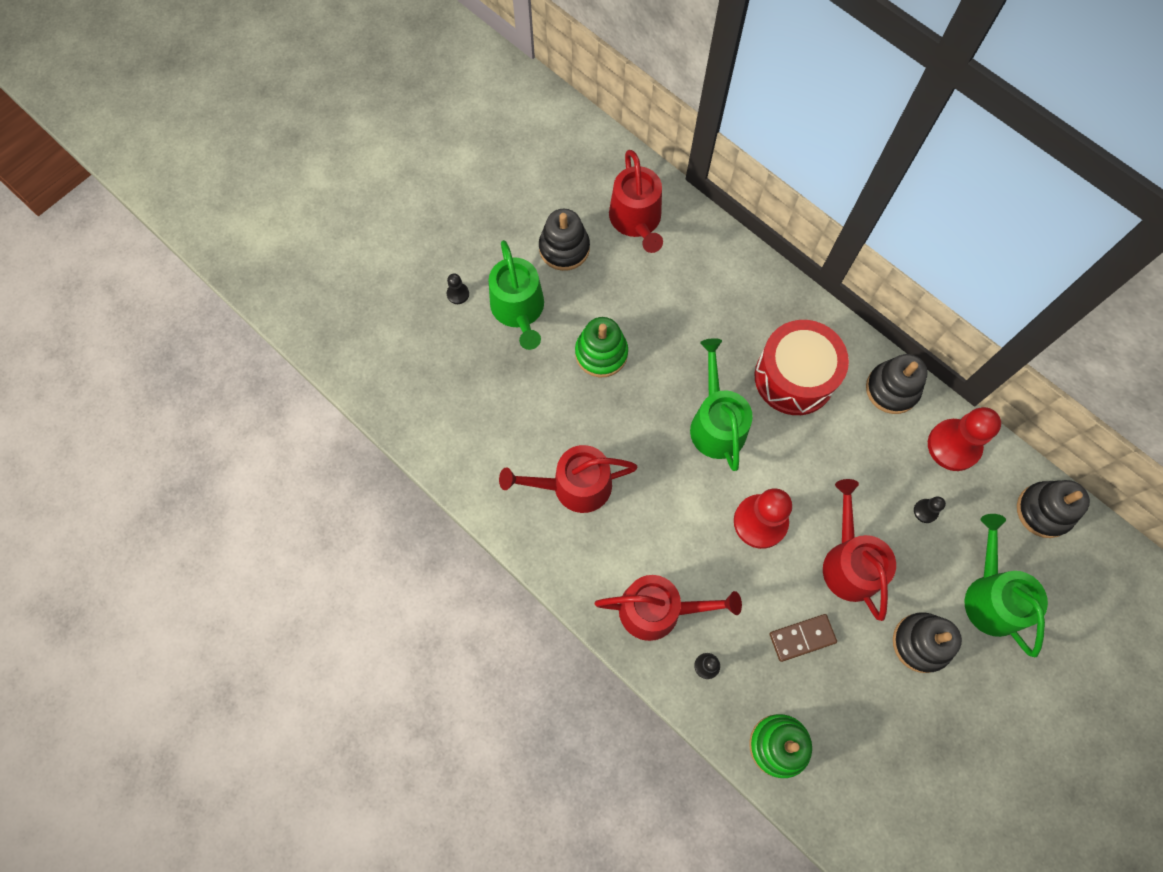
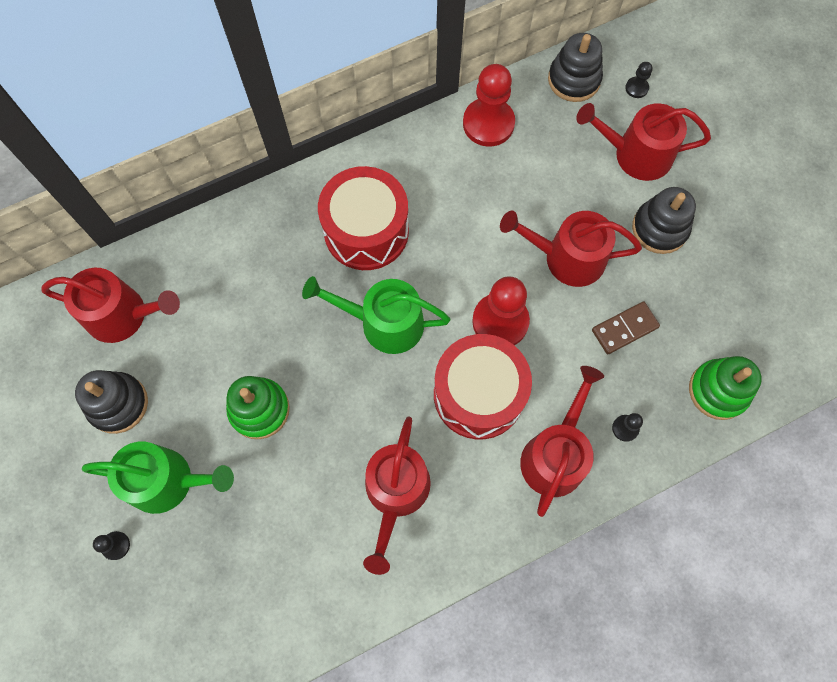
camera: 70 degrees left, 0 degrees up
brown domino [769,614,837,662] -> brown domino turned 60 degrees clockwise [592,301,660,354]
black stacking toy [866,354,928,414] -> none
black pawn [914,497,946,523] -> black pawn moved to [625,62,652,98]
green watering can [964,514,1048,657] -> red watering can [576,103,711,181]
none -> red drum [434,334,532,439]

